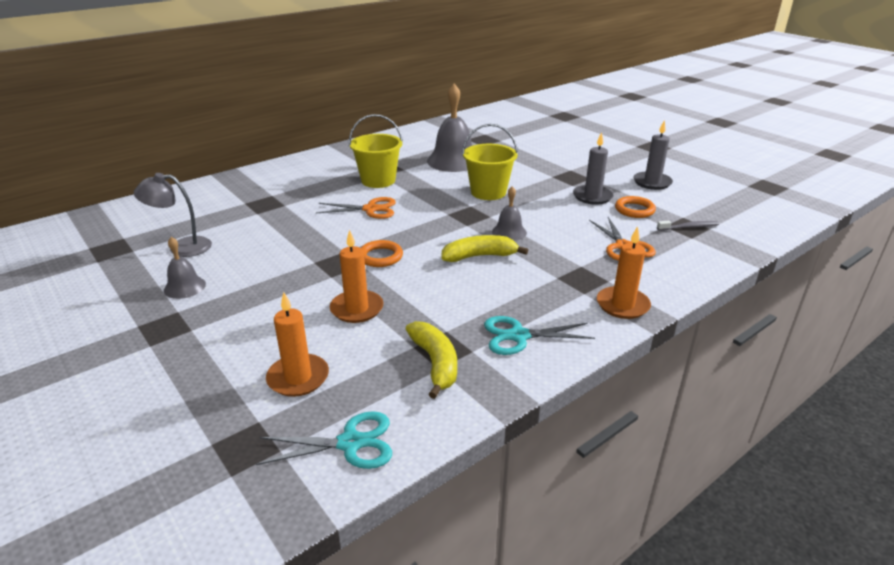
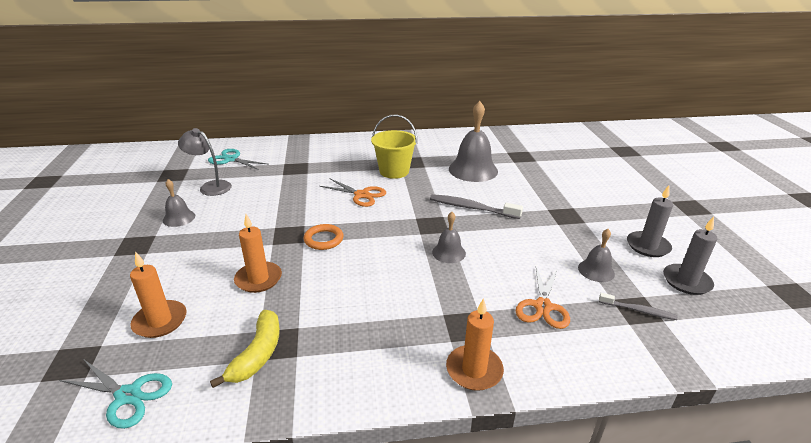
camera: 30 degrees right, 0 degrees up
yellow banana [441,235,528,262] -> none
yellow bucket [462,124,518,200] -> grey toothbrush [430,194,523,219]
turquoise scissors [484,316,595,355] -> turquoise scissors moved to [208,149,267,170]
grey candle [573,132,614,205] -> grey candle moved to [663,217,718,295]
orange ring [615,196,656,218] -> grey bell [578,229,615,282]

